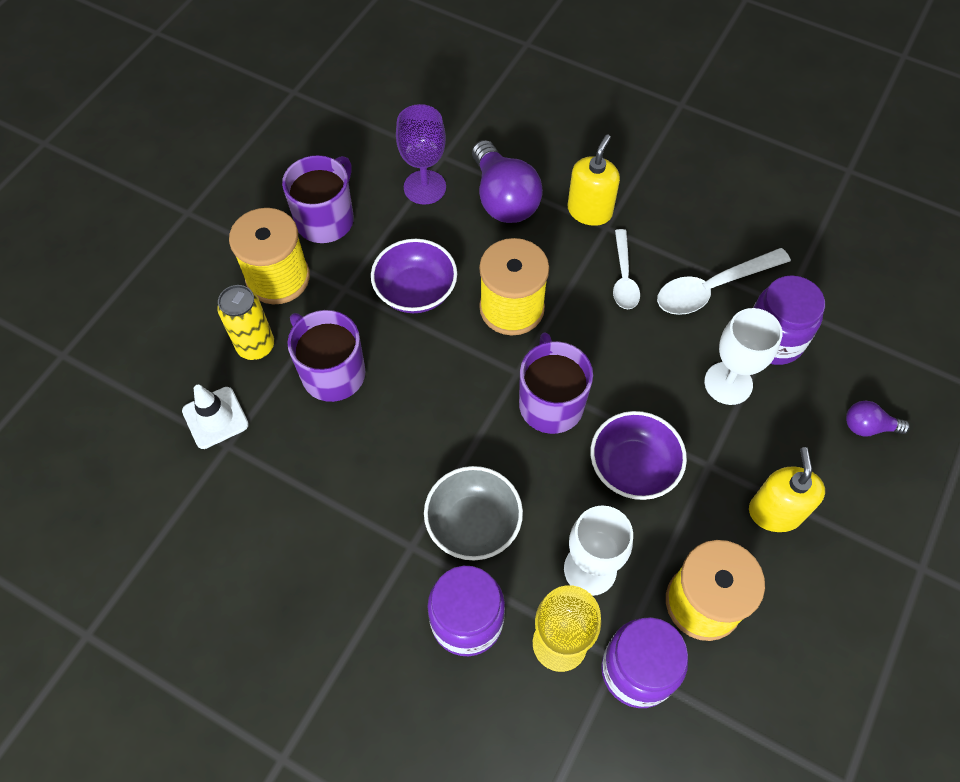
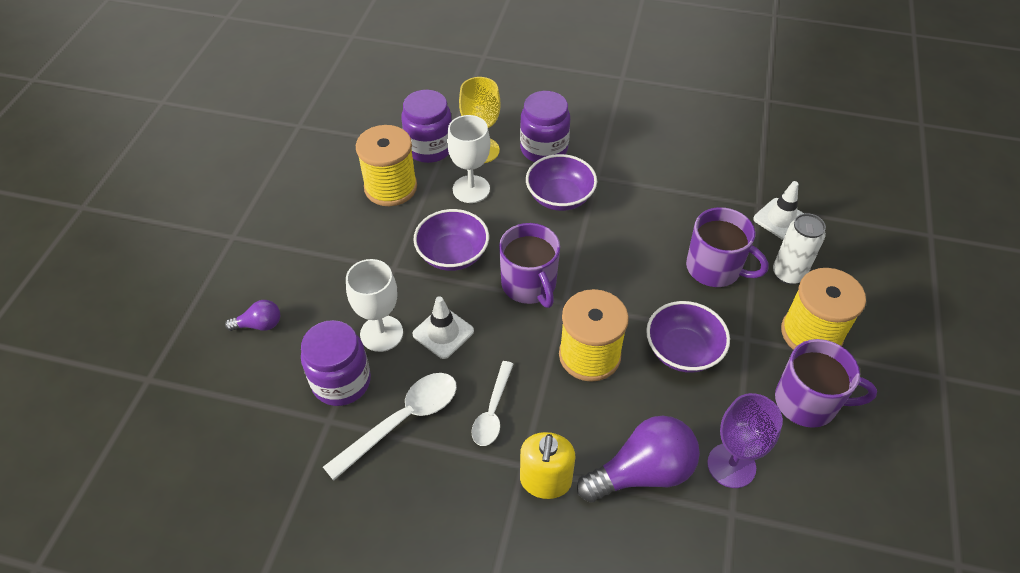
camera: 165 degrees right, 10 degrees down
yellow can [217,285,274,360] -> white can [773,213,826,285]
purple mug [282,155,354,243] -> purple mug turned 90 degrees counterclockwise [775,339,877,428]
grey bowl [424,466,523,561] -> purple bowl [526,154,597,211]
purple light bulb [472,140,543,223] -> purple light bulb turned 105 degrees clockwise [577,416,700,503]
white spoon [613,229,640,309] -> white spoon turned 150 degrees counterclockwise [472,361,514,446]
yellow soap dispenser [749,447,825,532] -> none
none -> white traffic cone [412,296,474,359]

